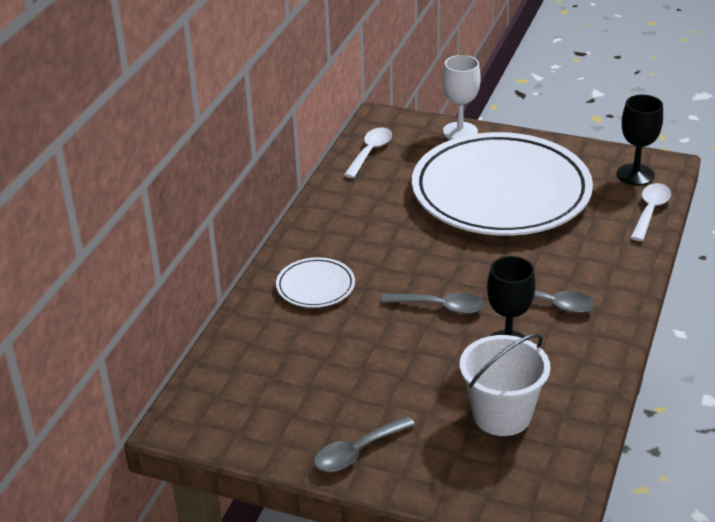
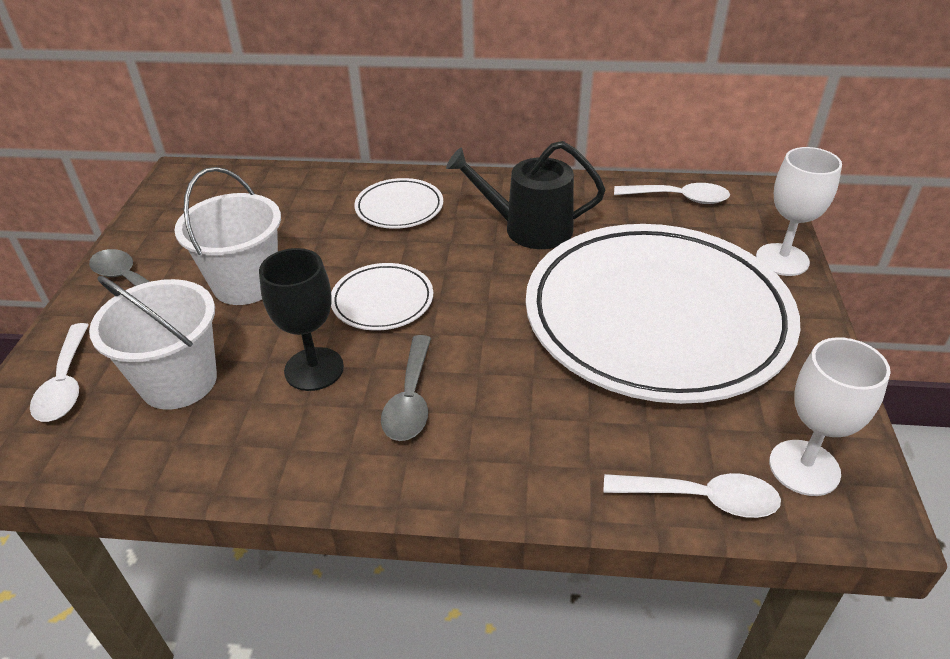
camera: 75 degrees right, 5 degrees up
grey spoon [381,292,484,314] -> white plate [331,263,433,330]
black goblet [617,95,663,185] -> white goblet [769,337,891,496]
none -> white spoon [30,323,89,422]
none -> white bucket [174,167,281,305]
none -> black watering can [446,141,605,249]

